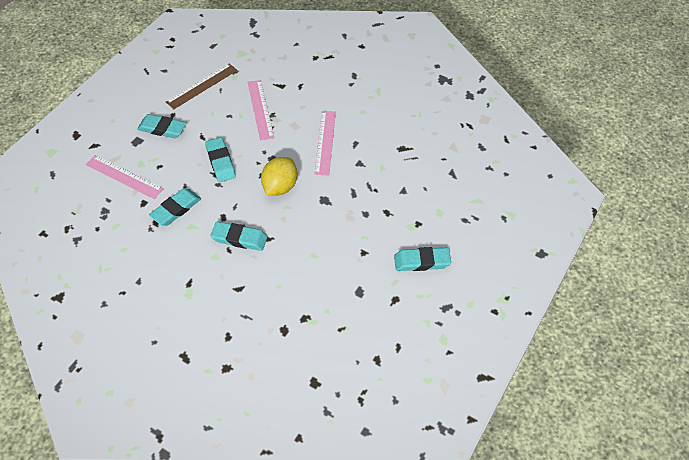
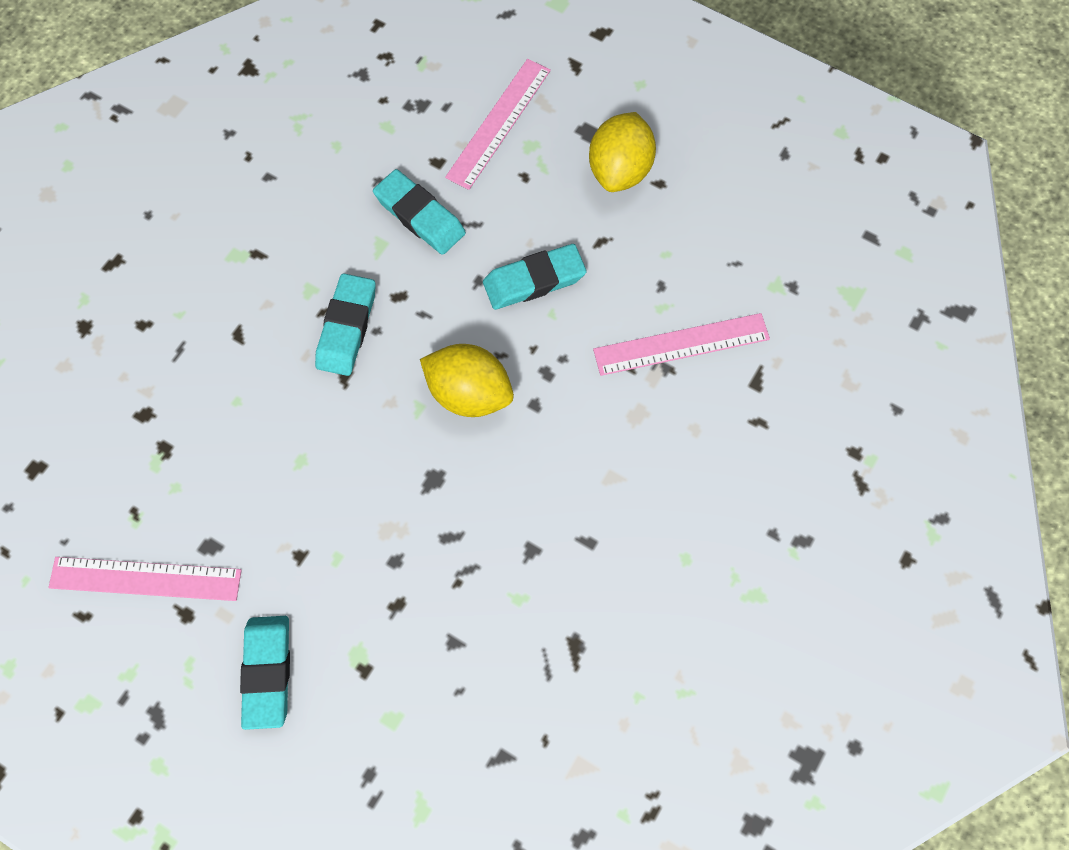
camera: 90 degrees right, 15 degrees up
turquoise eraser [137,114,186,138] -> yellow lemon [589,112,656,192]
brown ruler [166,64,237,109] -> none
pink ruler [315,111,336,175] -> pink ruler moved to [48,557,242,601]

